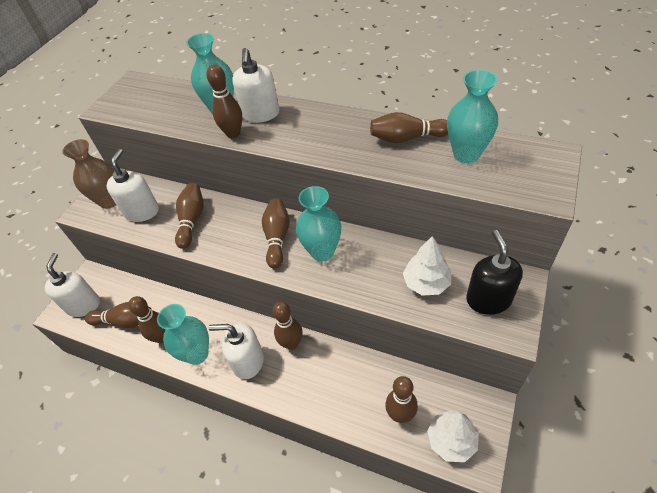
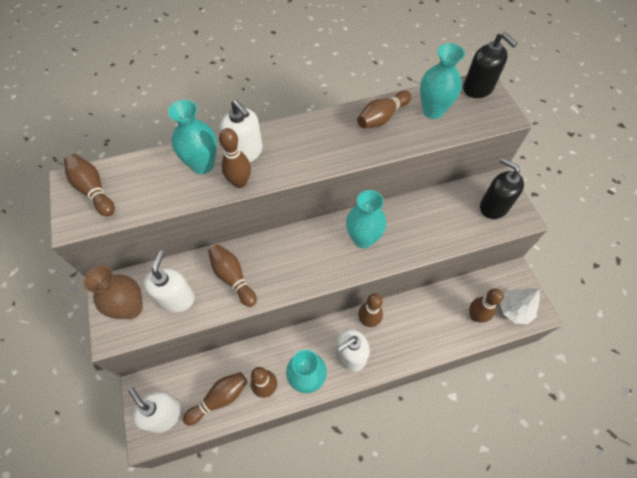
camera: 45 degrees left, 10 degrees up
white soap dispenser [107,149,159,222] -> white soap dispenser turned 45 degrees clockwise [143,251,195,313]
brown bowling pin [262,199,290,269] -> brown bowling pin moved to [64,154,115,216]
white tree [403,236,451,296] -> none
none -> black soap dispenser [463,32,518,98]

